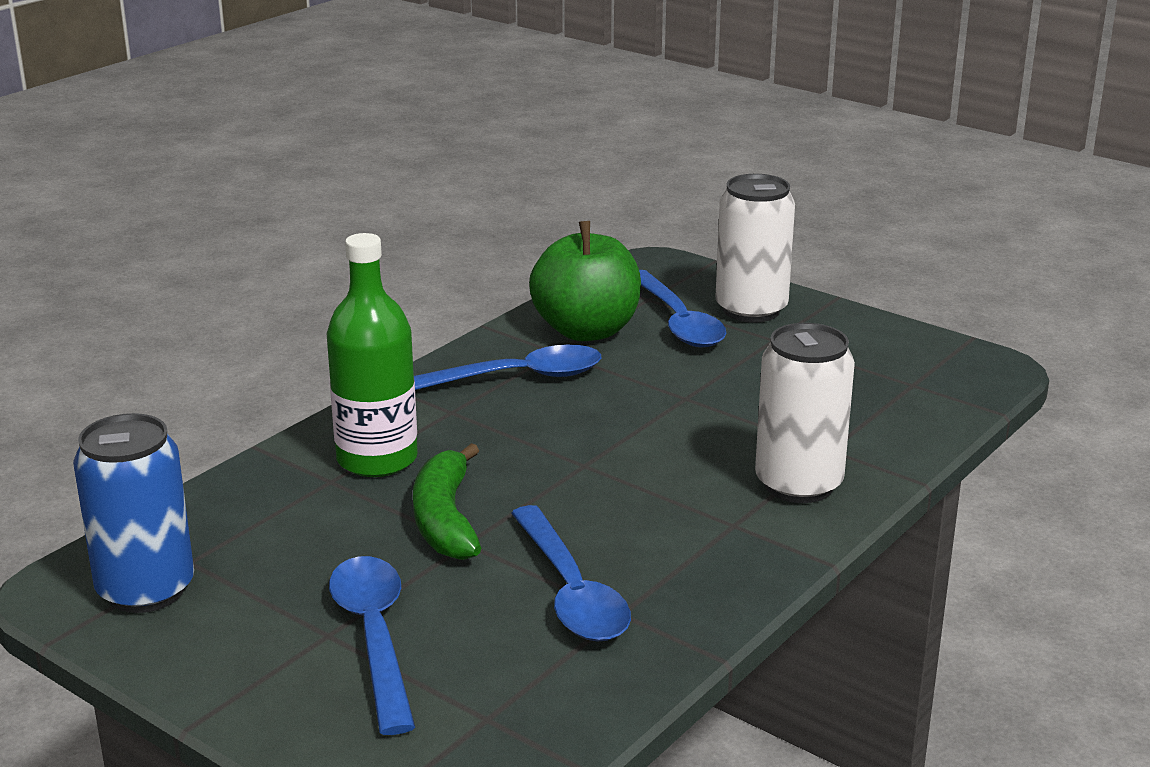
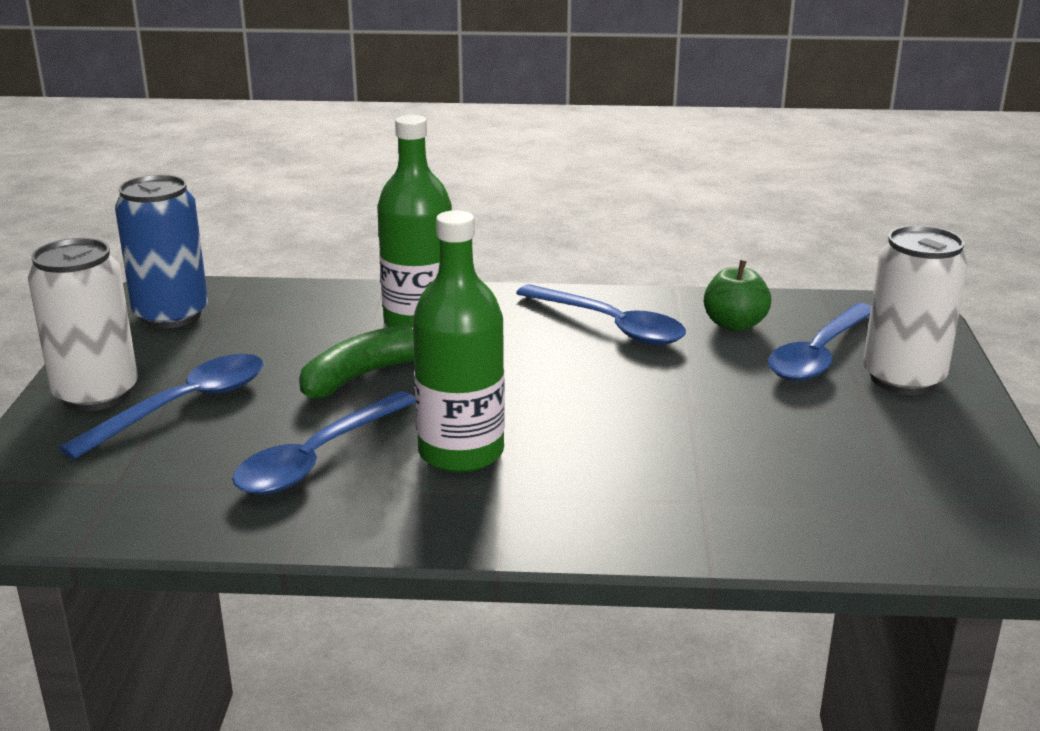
camera: 55 degrees right, 0 degrees up
green apple [529,221,641,341] -> green apple [704,260,771,331], size x0.58
white can [755,323,855,503] -> white can moved to [28,238,138,411]
none -> green bottle [413,210,505,473]

